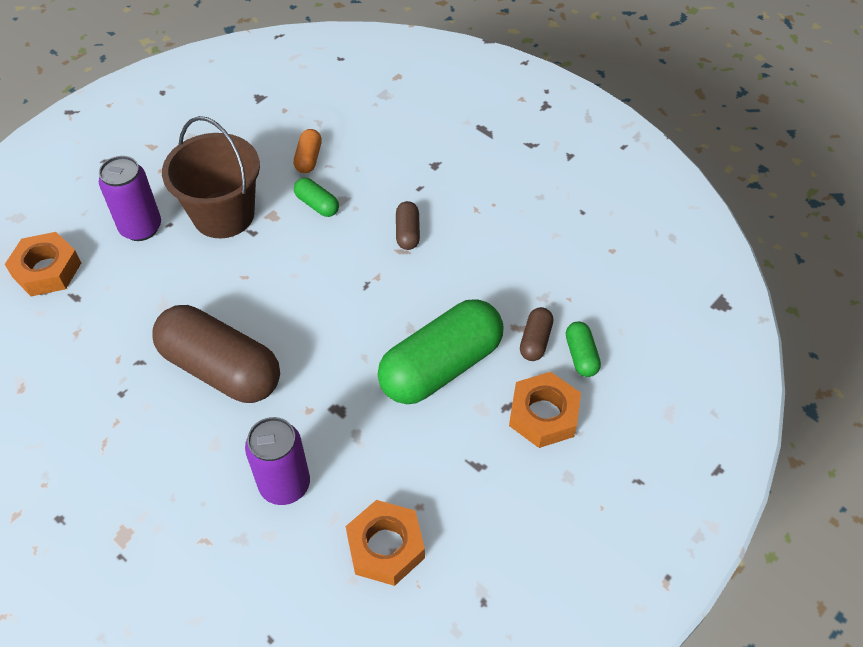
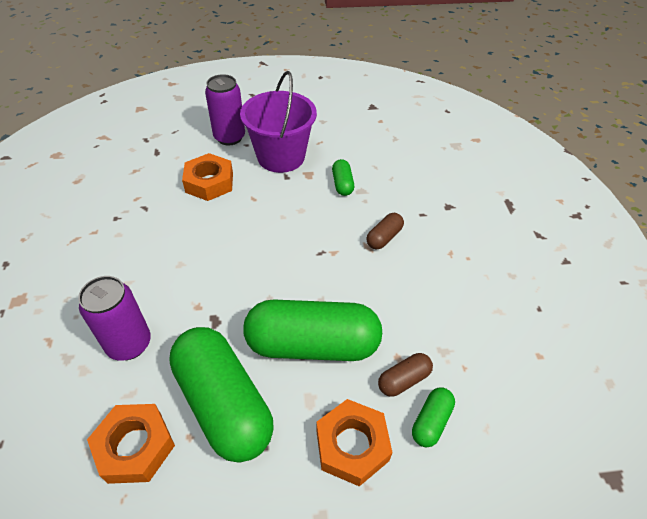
camera: 40 degrees right, 5 degrees down
orange nut [5,232,81,297] -> orange nut moved to [182,153,233,201]
brown capsule [152,305,280,403] -> none
brown bucket [162,116,260,238] -> purple bucket [240,71,317,173]
orange capsule [293,129,322,173] -> none
none -> green capsule [169,327,274,463]

